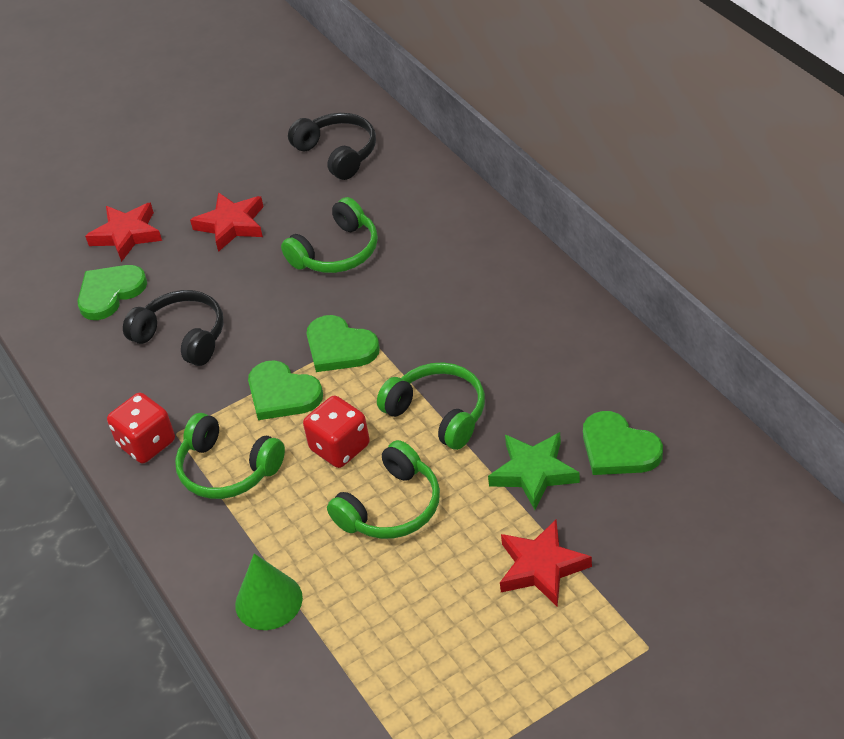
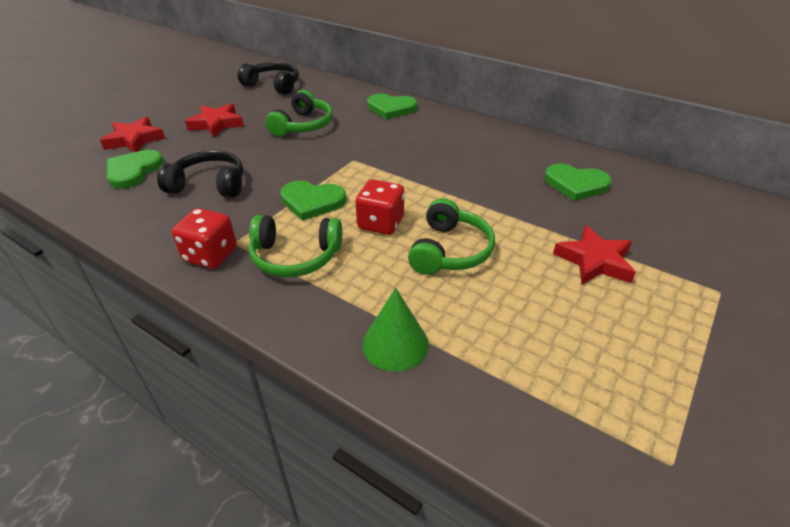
camera: 30 degrees left, 5 degrees down
green heart [307,315,380,372] -> green heart moved to [367,94,417,119]
green headphones [377,362,485,450] -> none
green star [488,432,580,510] -> none

